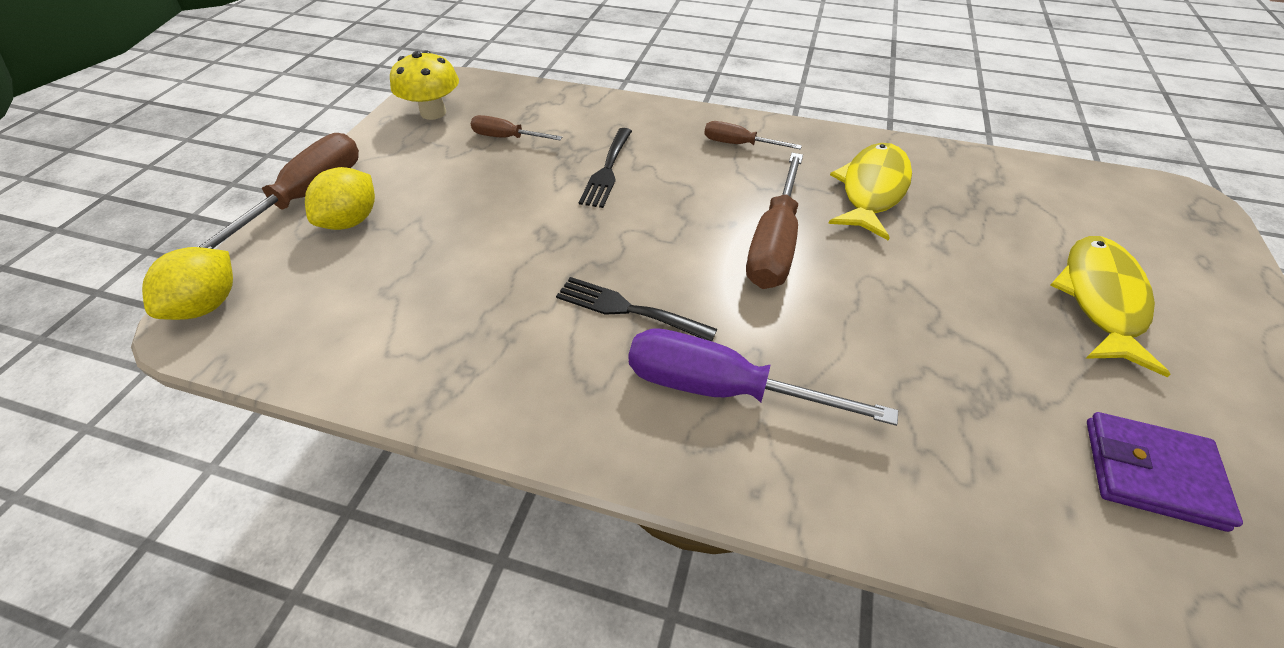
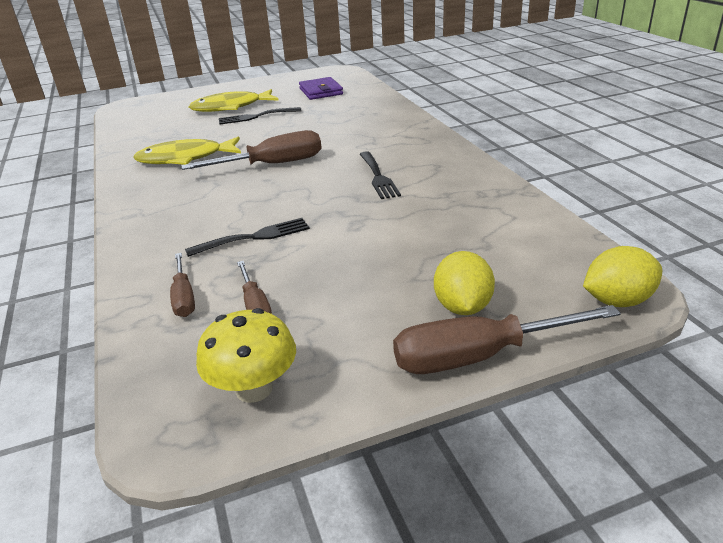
camera: 125 degrees left, 15 degrees down
yellow lemon [305,167,375,230] -> yellow lemon turned 75 degrees counterclockwise [434,251,495,315]
purple screwdriver [628,328,898,426] -> none
brown screwdriver [704,121,802,149] -> brown screwdriver moved to [170,253,195,317]
none -> black fork [219,107,302,124]

